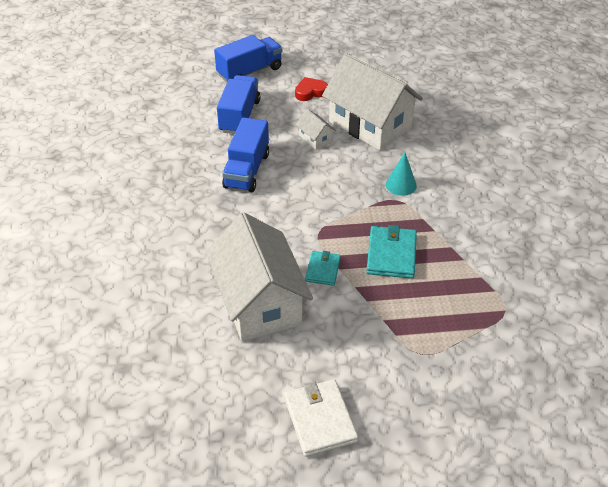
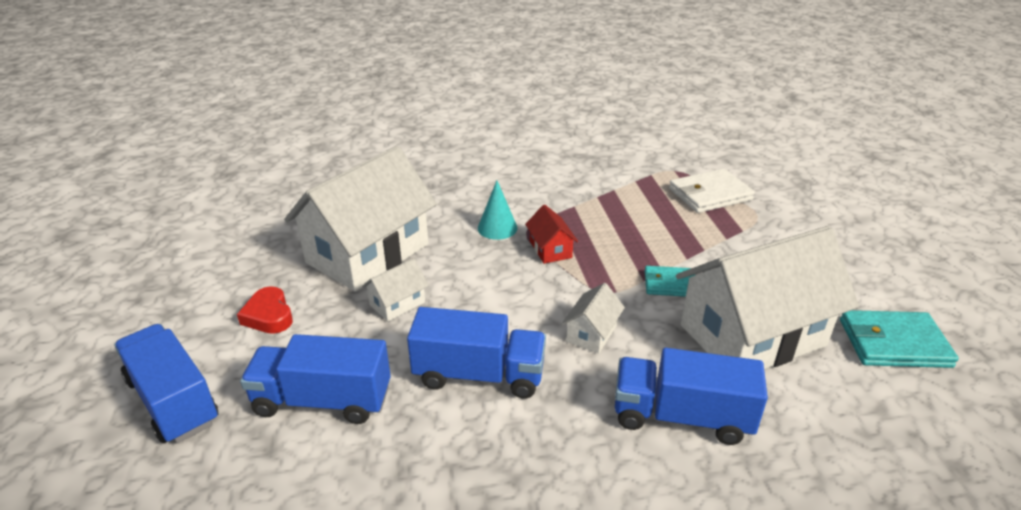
camera: 95 degrees left, 10 degrees down
white wallet [284,379,358,457] -> white wallet moved to [669,168,755,213]
turquoise wallet [366,225,417,279] -> turquoise wallet moved to [840,310,959,368]
none -> red house [525,204,578,264]
none -> white house [562,283,625,353]
none -> blue truck [615,348,768,445]

